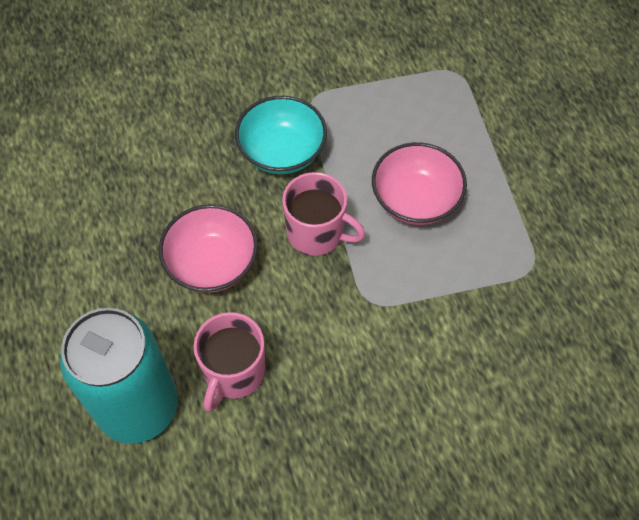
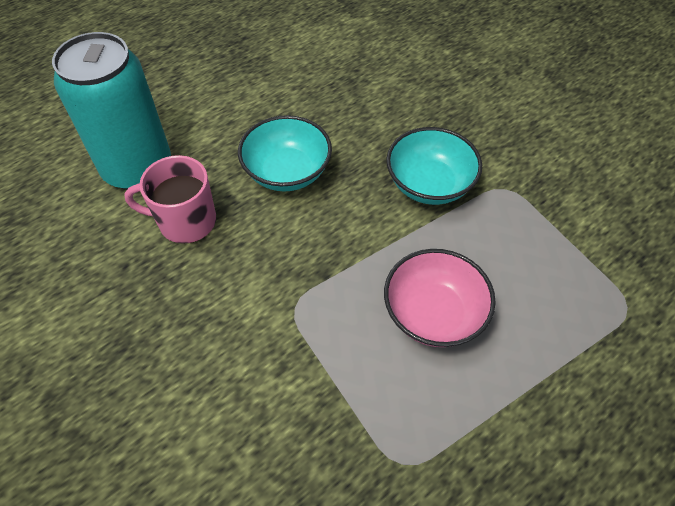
camera: 70 degrees right, 5 degrees down
pink bowl [159,204,258,293] -> turquoise bowl [238,115,332,191]
pink mug [282,172,365,256] -> none

